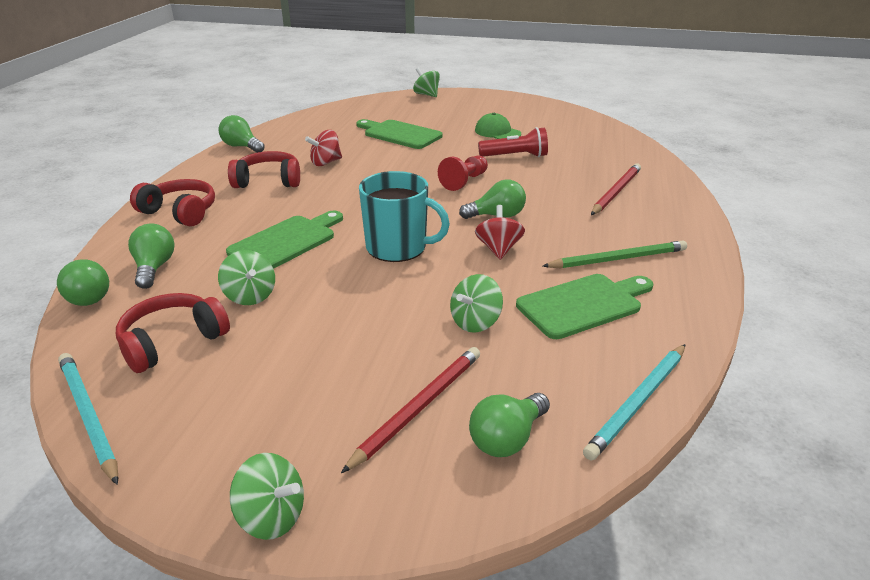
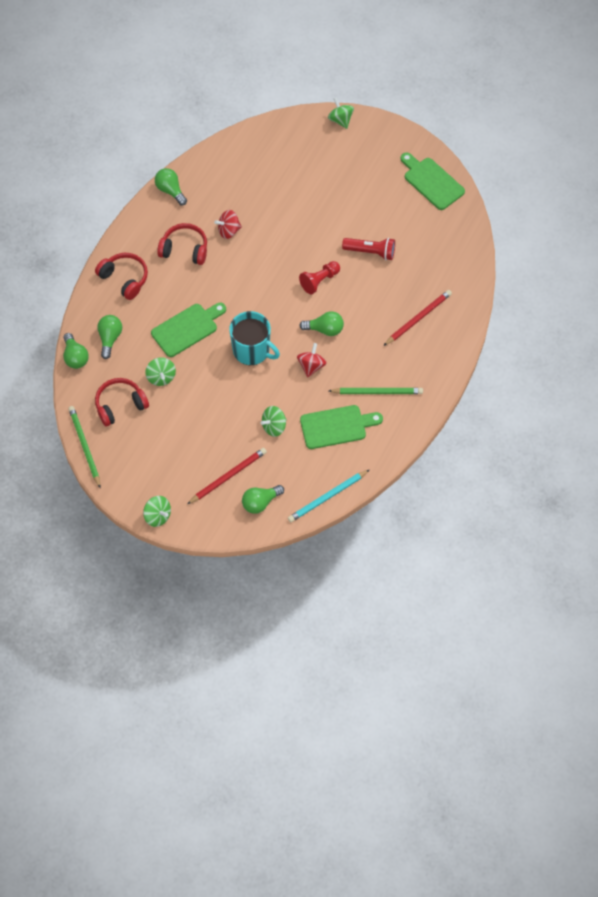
camera: 15 degrees right, 30 degrees up
turquoise pencil [58,353,118,485] -> green pencil [68,406,100,488]
green cutting board [356,119,443,149] -> green cutting board moved to [400,153,465,210]
green cap [475,113,521,139] -> none

